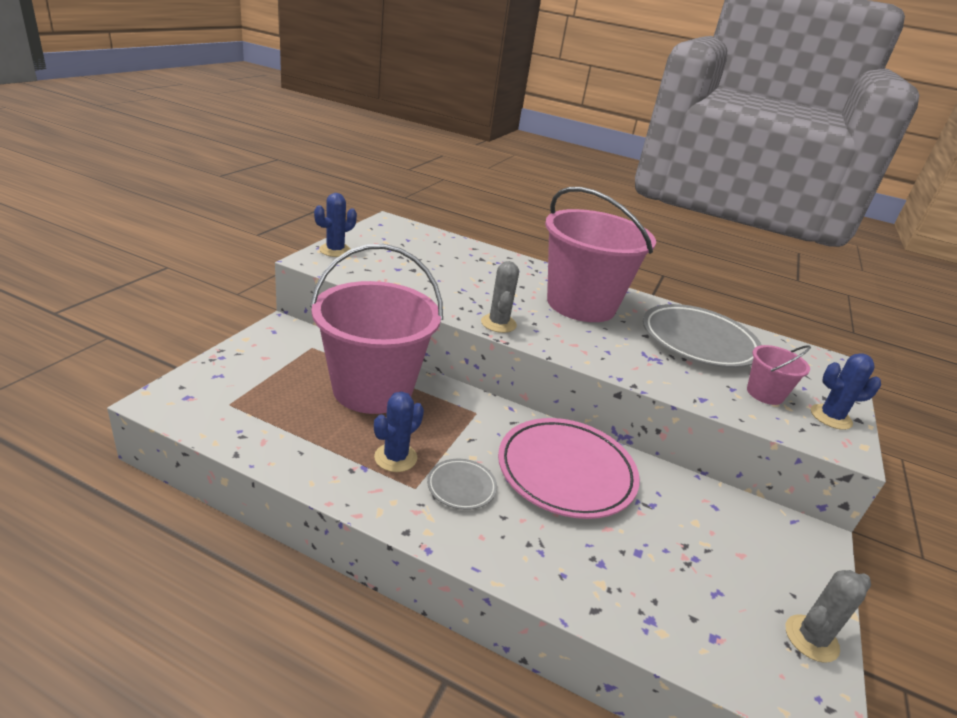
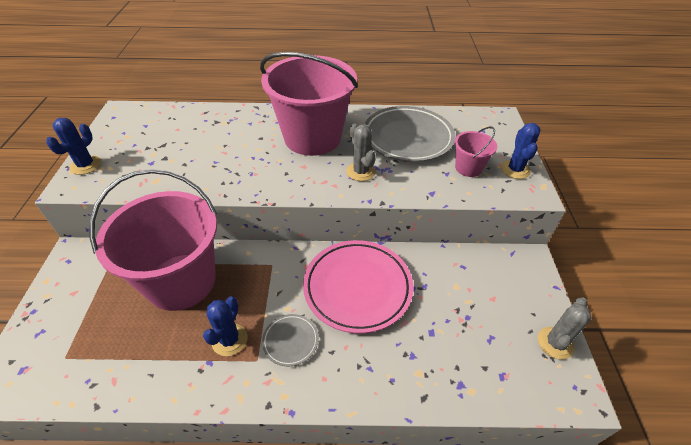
camera: 20 degrees left, 15 degrees up
grey cactus [481,261,519,333] -> grey cactus moved to [346,124,376,181]
blue cactus [811,353,881,430] -> blue cactus turned 60 degrees counterclockwise [501,123,540,179]

